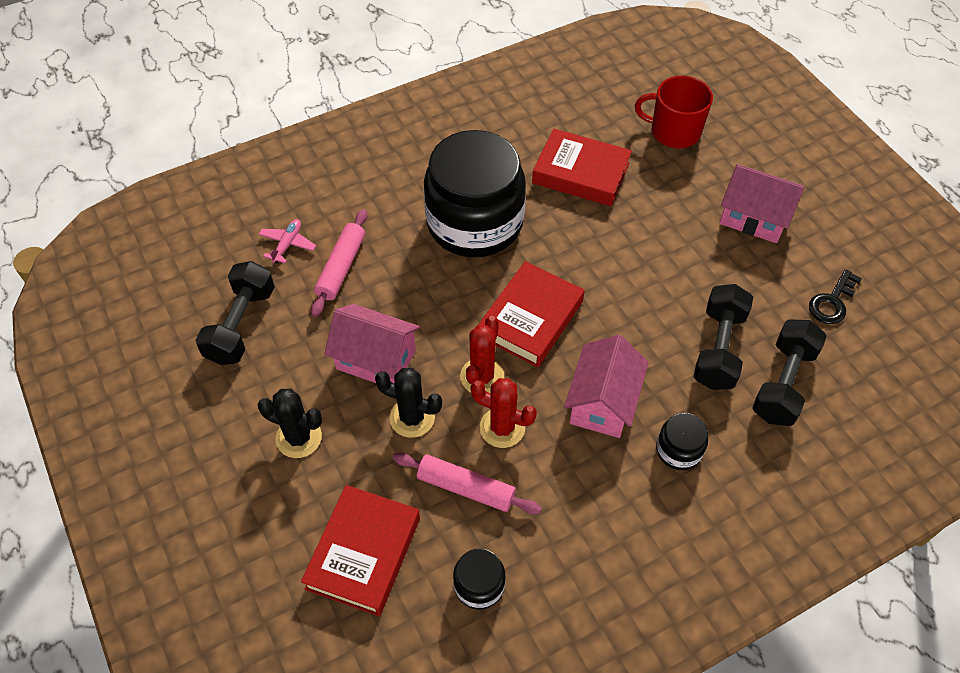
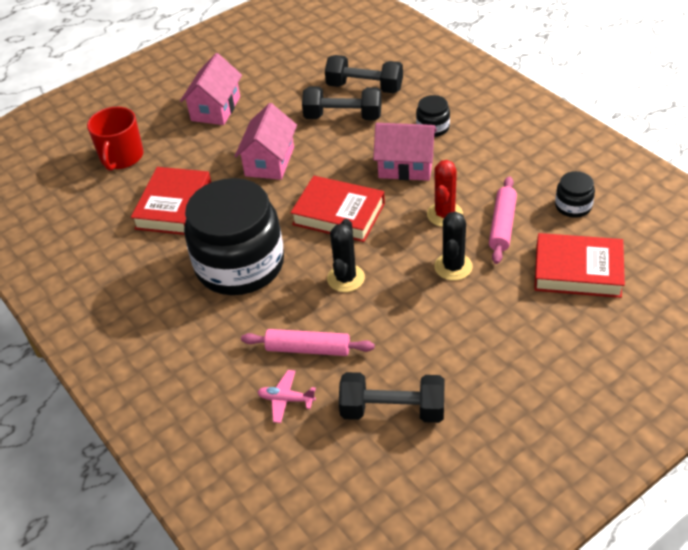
camera: 95 degrees left, 10 degrees down
black cactus [257,388,322,458] -> black cactus moved to [327,219,365,292]
pink house [324,304,420,383] -> pink house moved to [235,103,297,180]
red cactus [460,316,504,393] -> none
black key [809,269,862,324] -> none

